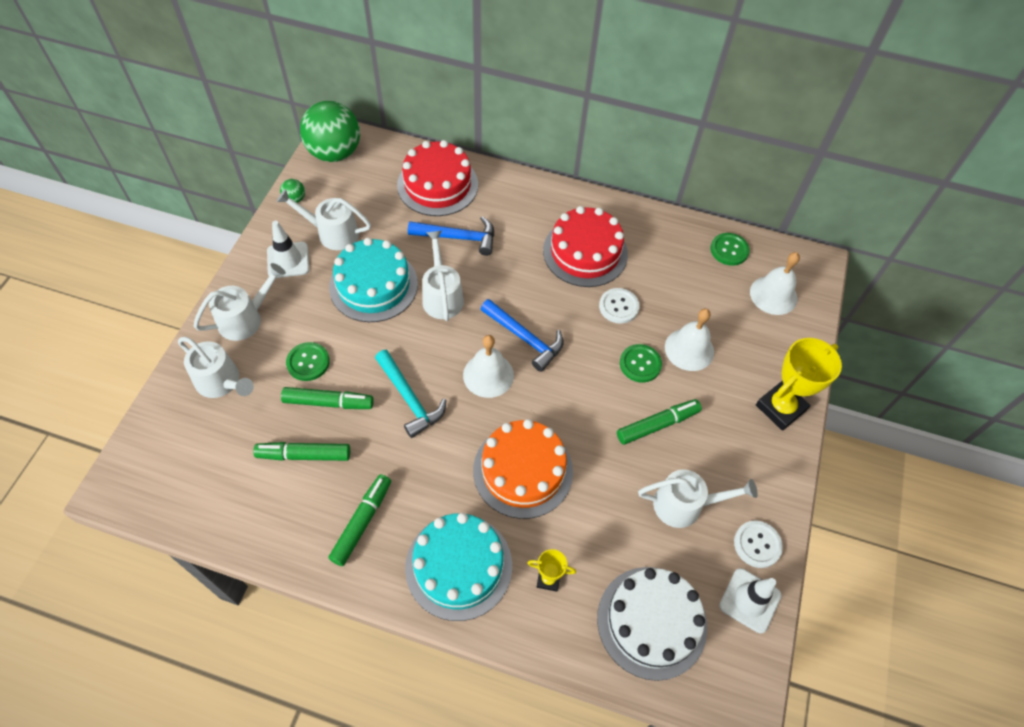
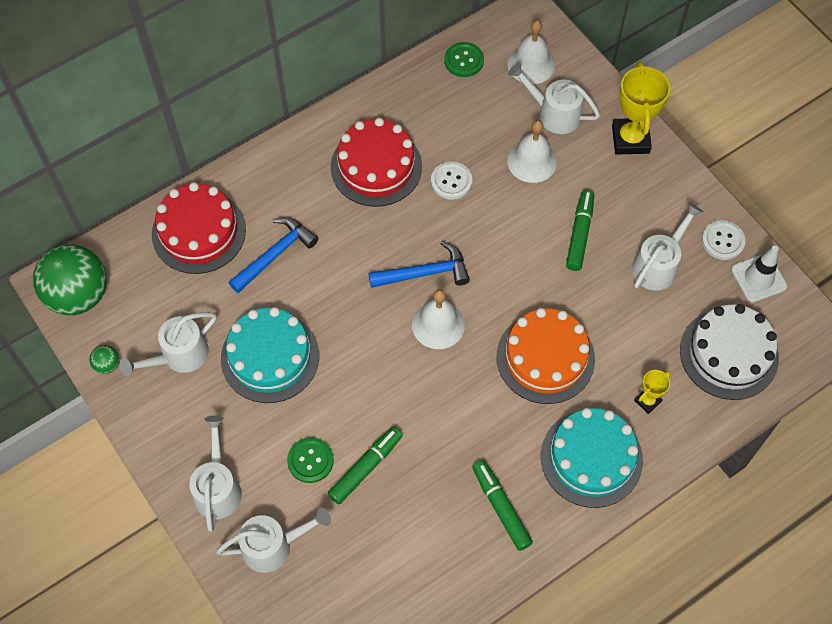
camera: 50 degrees left, 5 degrees up
green marker [253,442,350,461] -> none
white traffic cone [267,221,309,278] -> none
turquoise hammer [375,350,446,438] -> none
white watering can [422,231,464,321] -> white watering can moved to [508,63,600,134]
green button [620,344,662,382] -> none

